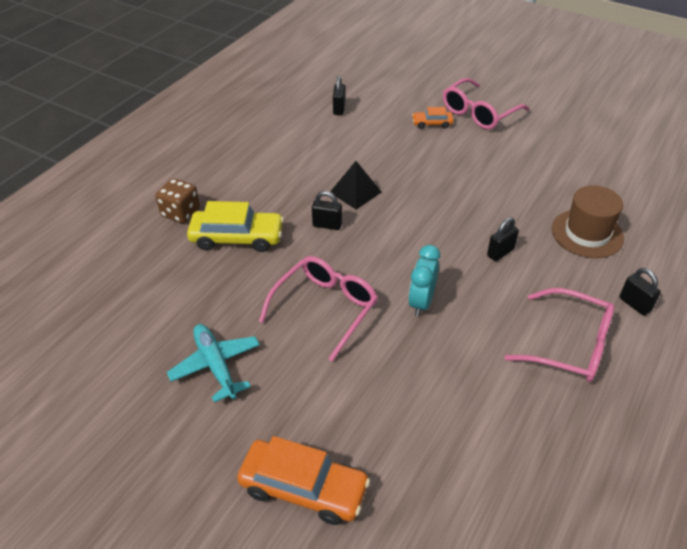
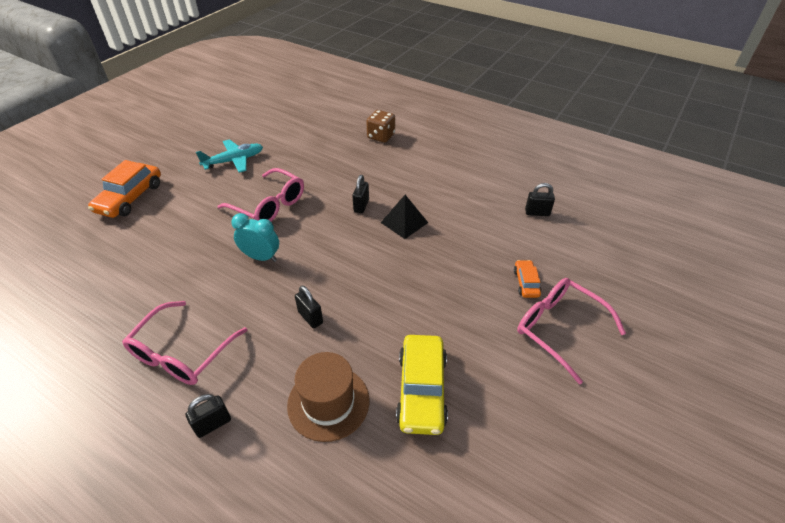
camera: 90 degrees right, 0 degrees up
yellow car [187,201,284,252] -> yellow car moved to [396,335,448,435]

